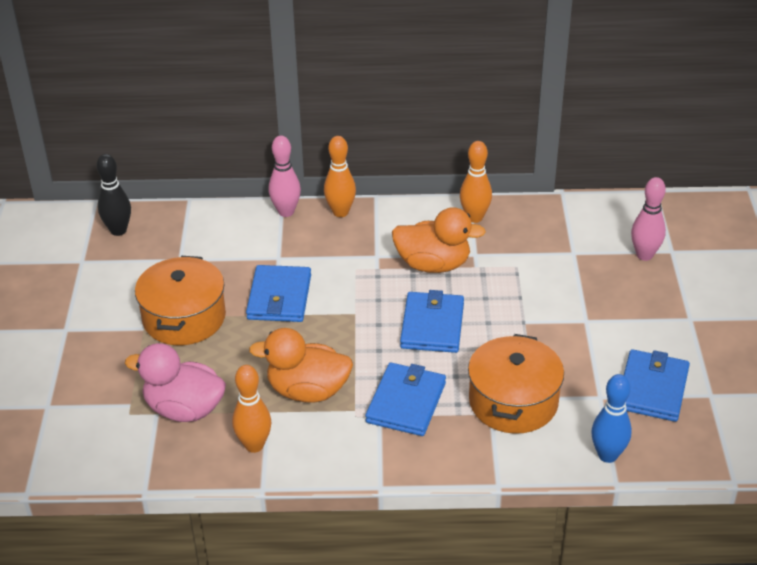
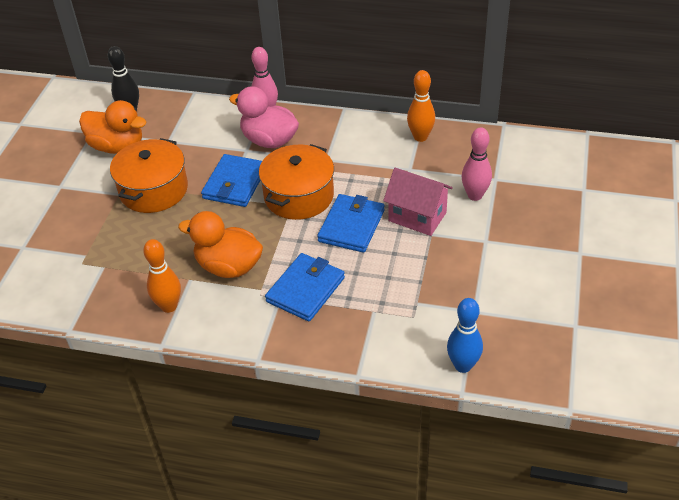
camera: 15 degrees right, 5 degrees up
pink duck [125,343,226,422] -> pink duck moved to [229,86,299,148]
orange bowling pin [324,136,356,217] -> none
orange duck [392,207,486,273] -> orange duck moved to [79,100,146,154]
orange pot [468,334,564,434] -> orange pot moved to [259,144,334,220]
blue wallet [624,349,690,422] -> none
pink bowling pin [631,177,666,261] -> pink bowling pin moved to [462,127,492,201]
none -> pink house [383,168,453,236]

